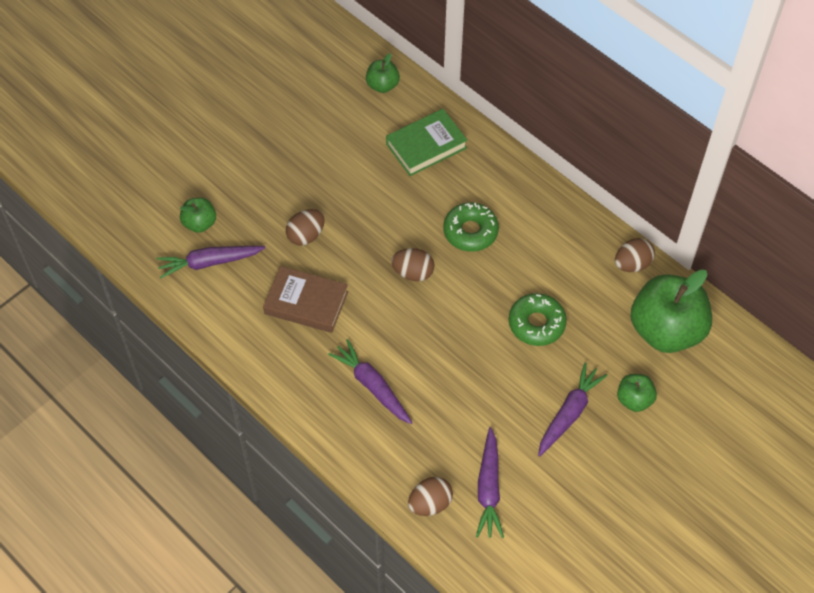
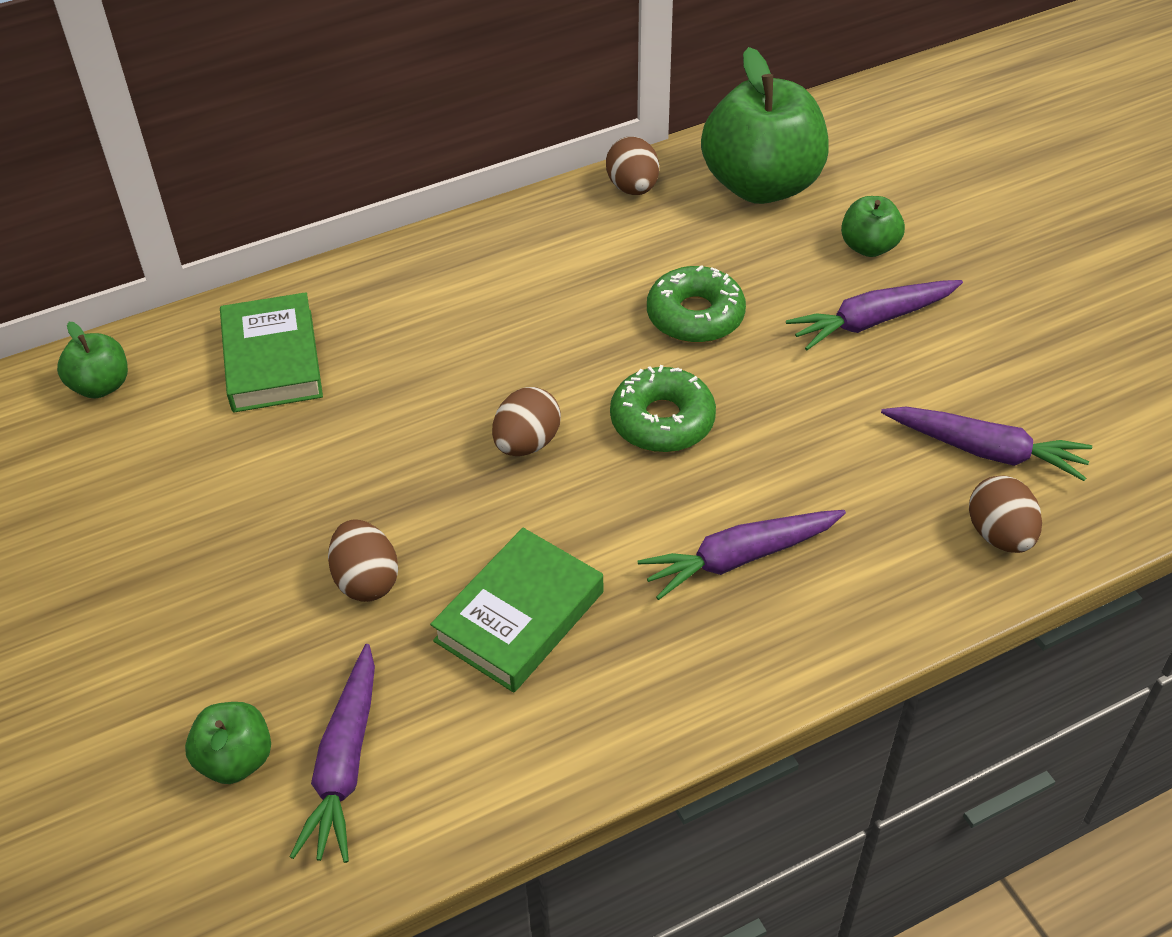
camera: 70 degrees left, 10 degrees down
brown book [263,266,348,333] -> green book [430,528,603,693]
green donut [443,202,499,252] -> green donut moved to [610,365,716,452]
purple carrot [538,363,608,457] -> purple carrot turned 75 degrees counterclockwise [786,280,963,350]

